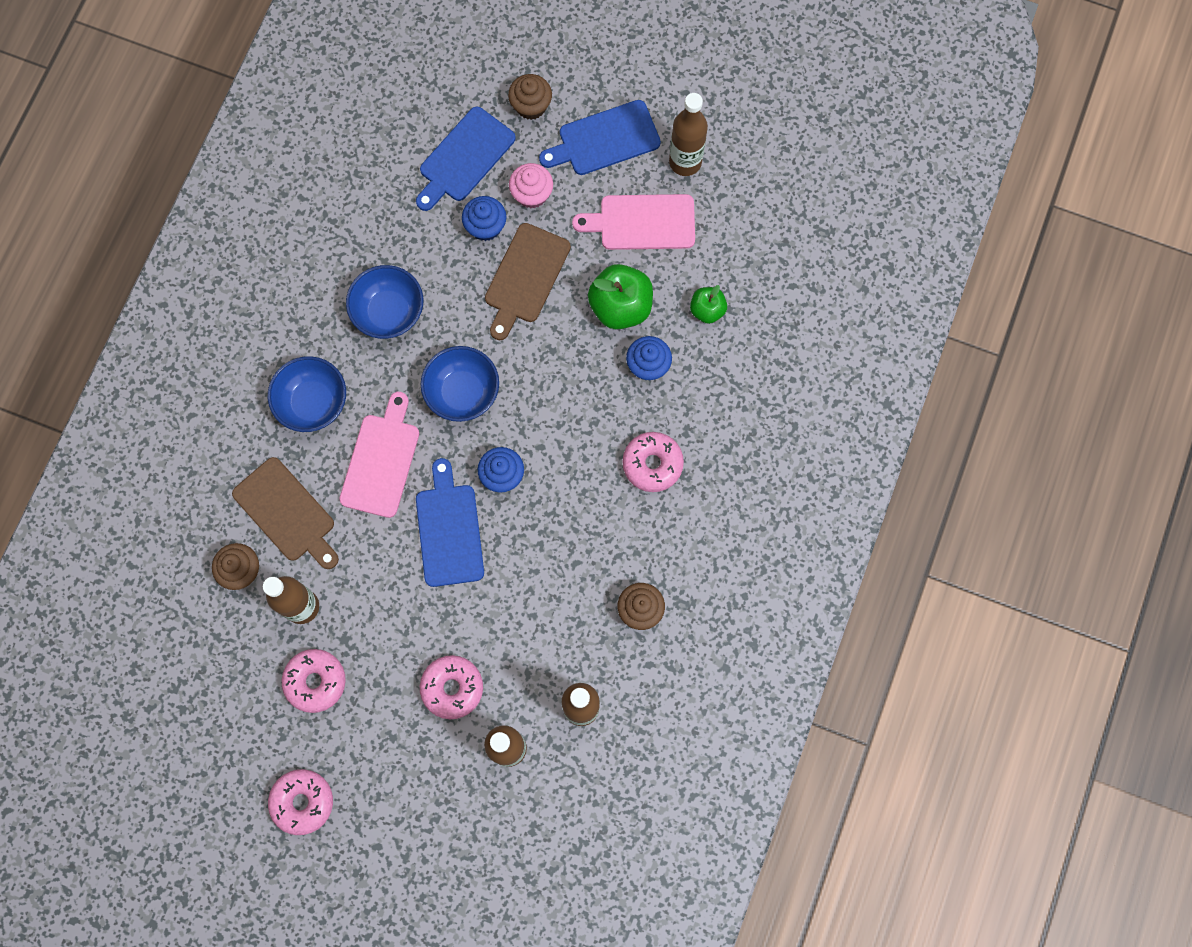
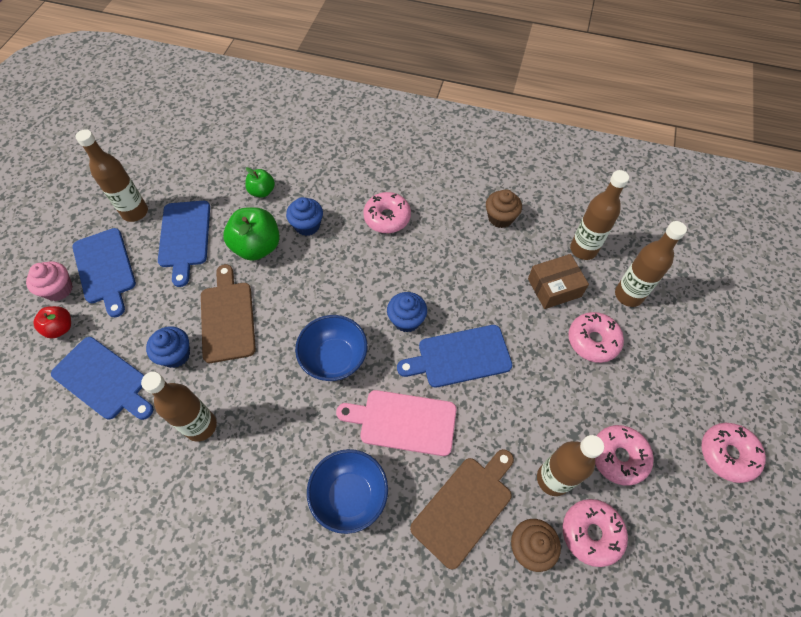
camera: 95 degrees left, 15 degrees down
blue bowl [346,265,423,339] -> none
brown cutting board [485,223,571,340] -> brown cutting board turned 120 degrees counterclockwise [201,264,256,363]
brown cupcake [508,74,552,120] -> red apple [33,306,71,339]
pink cupcake [509,163,553,208] -> pink cupcake moved to [26,261,73,301]
pink cutting board [572,194,695,250] -> blue cutting board [158,201,210,287]
none -> brown bottle [141,372,217,442]
none -> brown box [528,254,589,309]
none -> pink donut [563,499,628,567]

